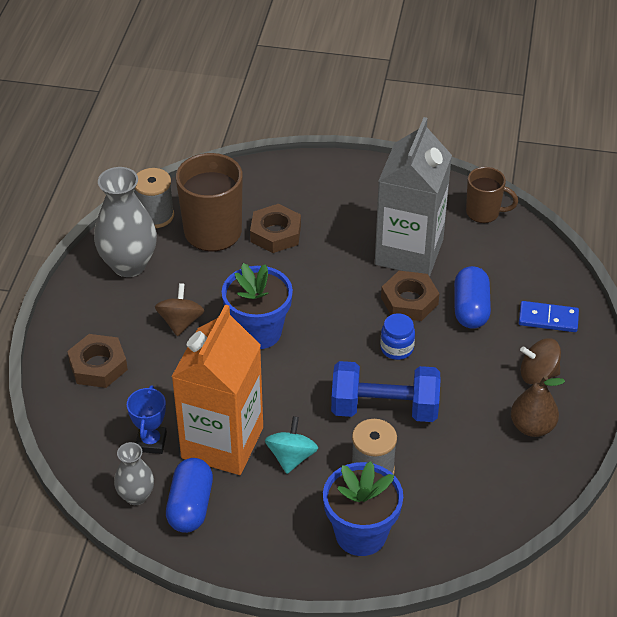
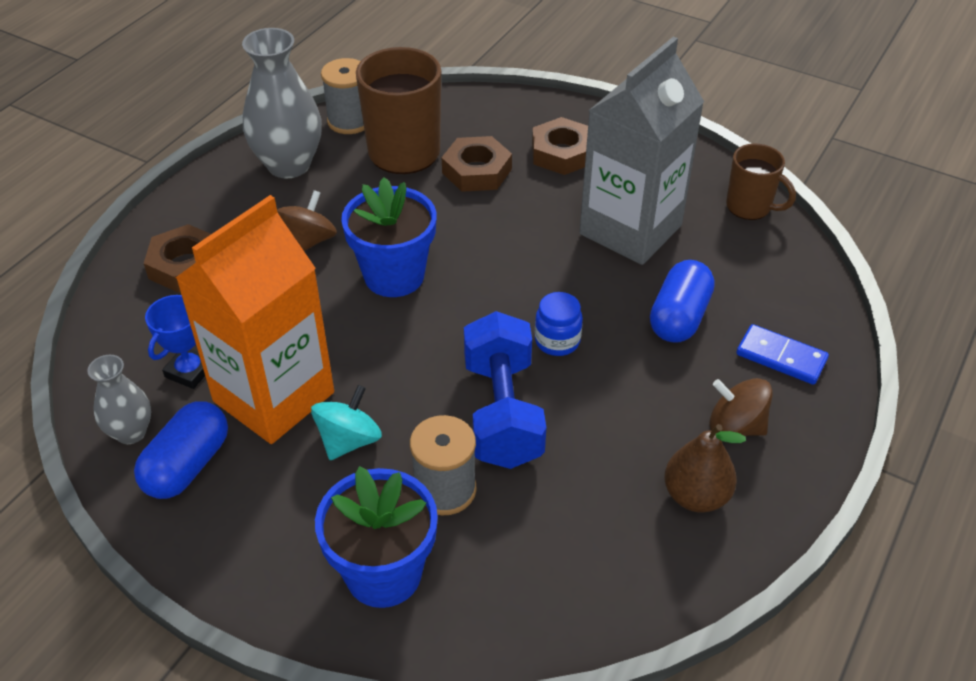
camera: 20 degrees right, 0 degrees up
blue dumbbell [331,361,440,422] -> blue dumbbell turned 60 degrees clockwise [464,311,546,469]
brown nut [381,271,440,321] -> brown nut moved to [532,117,588,175]

